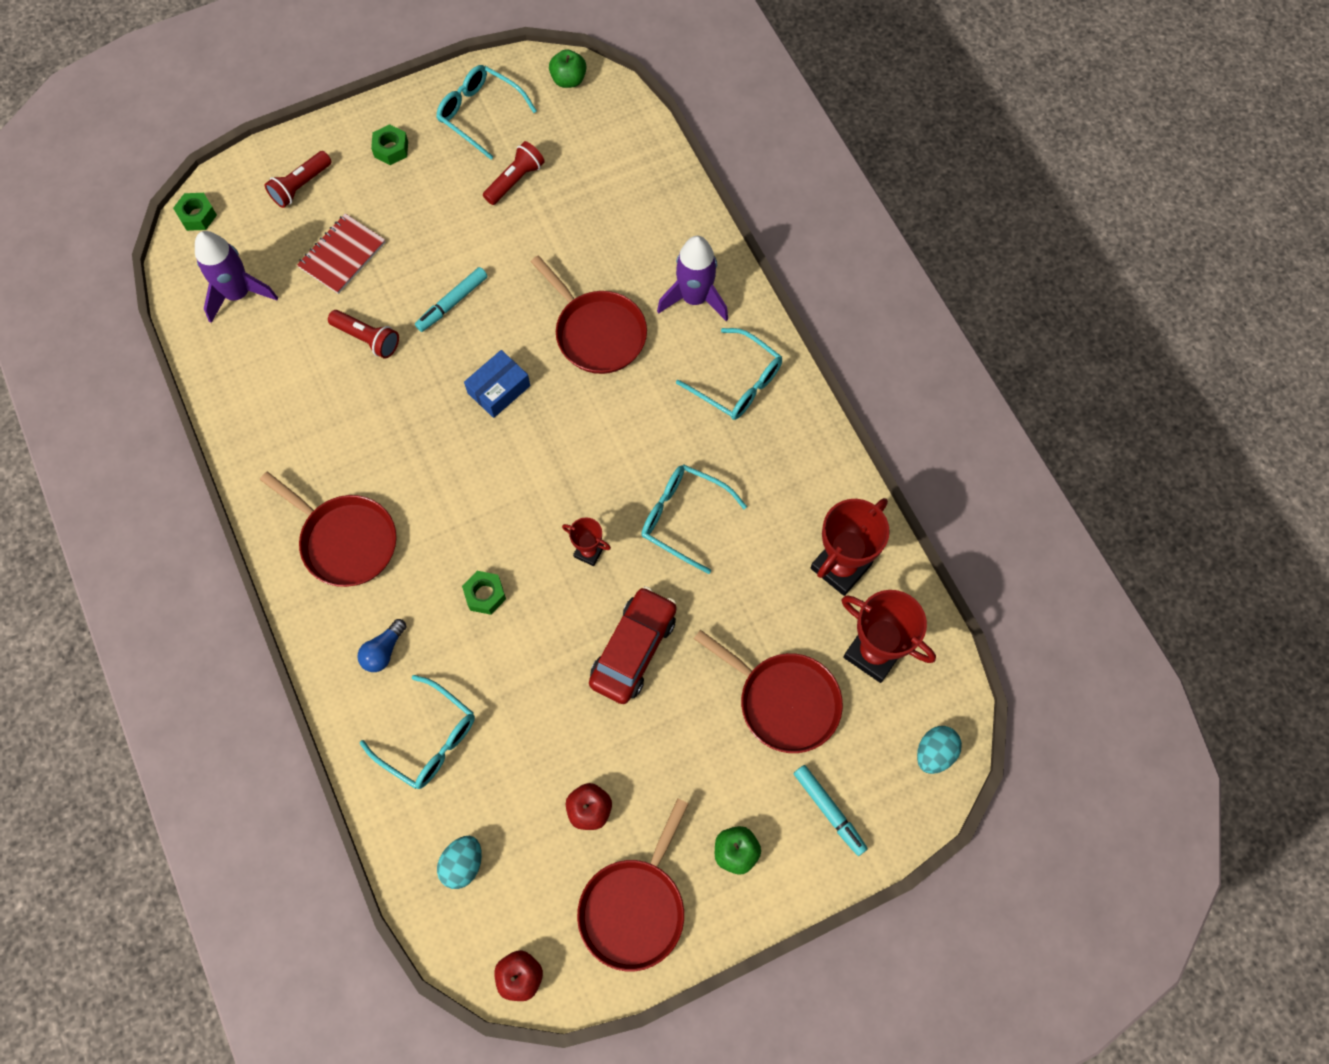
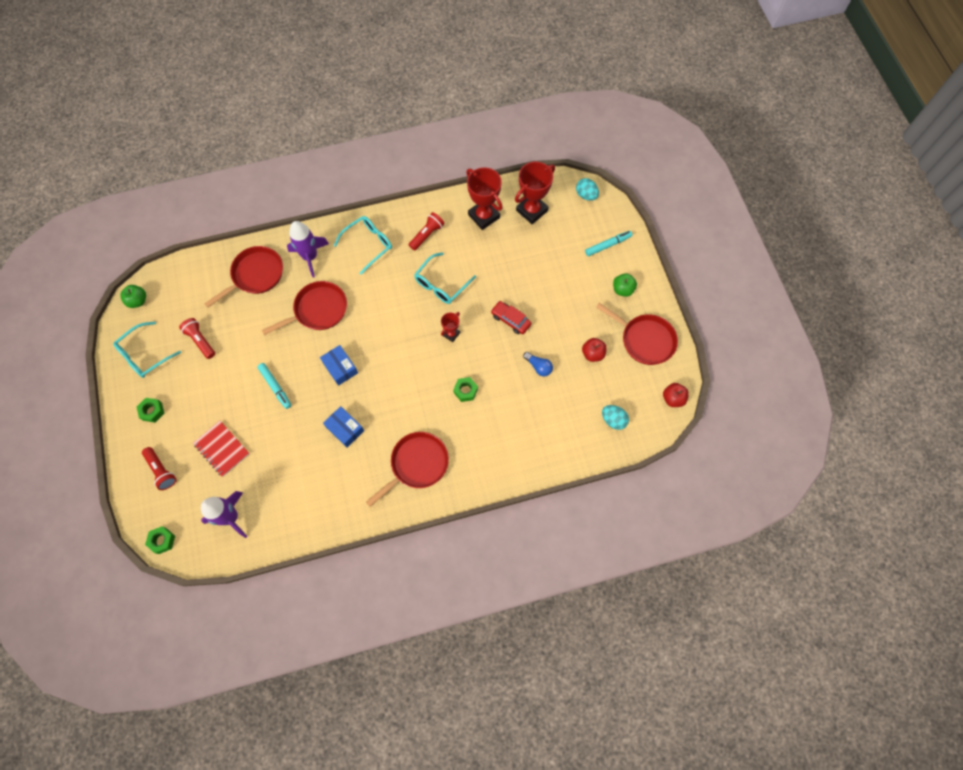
camera: 80 degrees left, 0 degrees up
red flashlight [328,310,399,359] -> red flashlight moved to [409,212,444,251]
blue light bulb [357,619,407,672] -> blue light bulb moved to [523,352,553,376]
turquoise glasses [360,675,475,789] -> none
red car [589,586,677,704] -> red car [491,301,531,334], size x0.66
red pan [694,630,843,753] -> red pan moved to [204,246,283,308]
none -> blue box [323,406,364,448]

